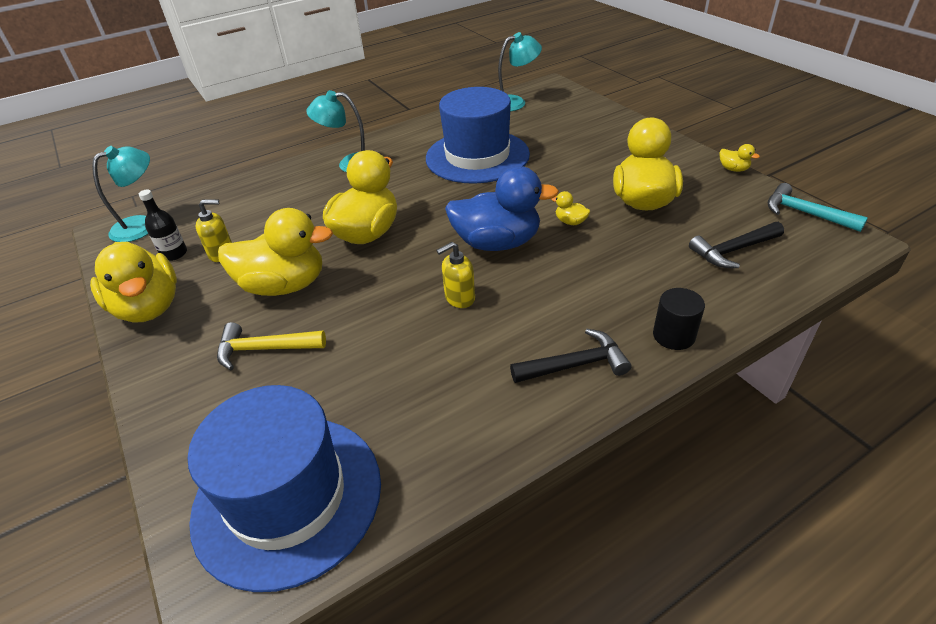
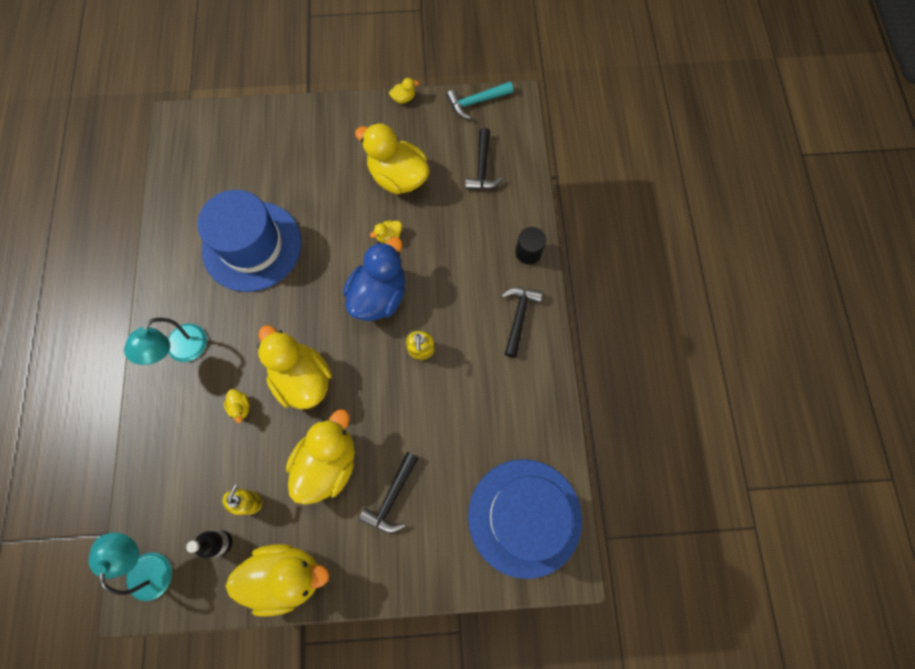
camera: 65 degrees left, 30 degrees up
yellow hammer [217,322,326,370] -> black hammer [359,452,419,533]
turquoise lamp [498,32,542,111] -> none
none -> yellow duck [224,389,250,423]

